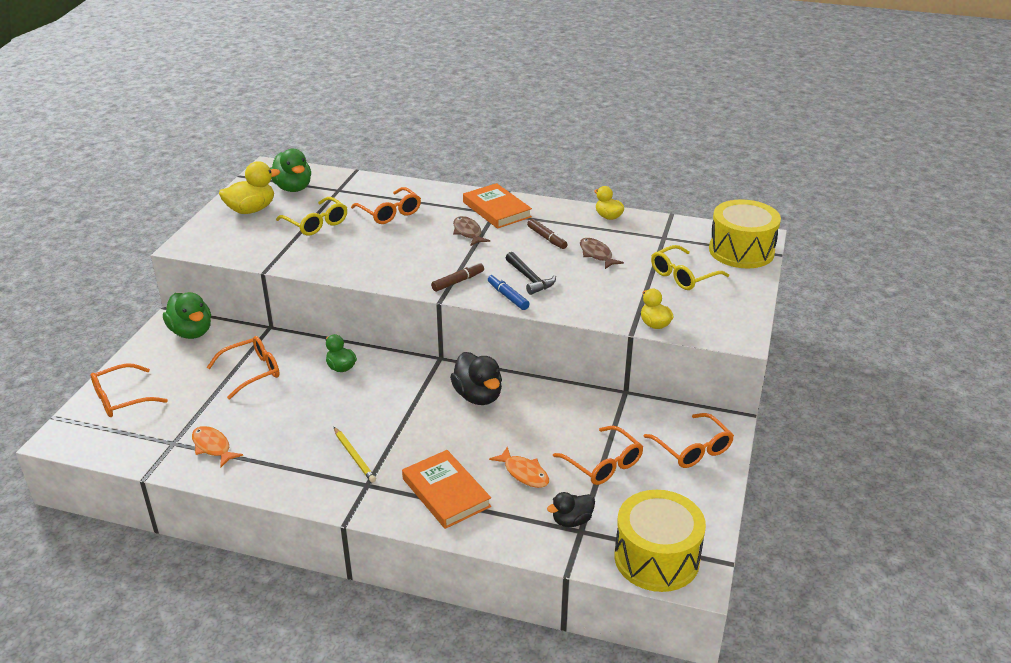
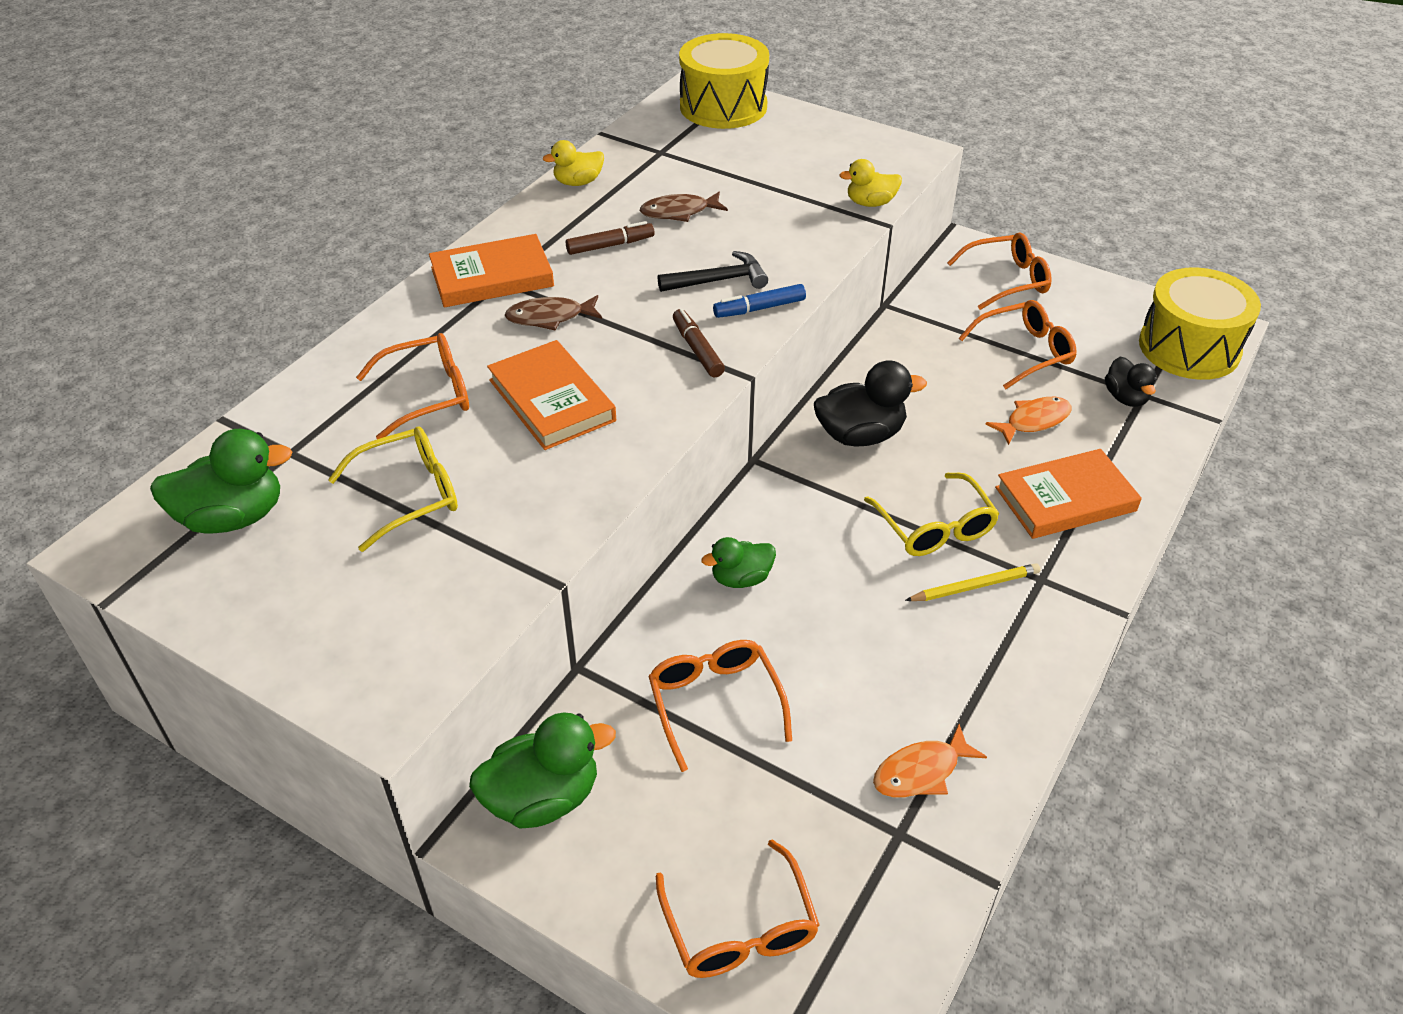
camera: 75 degrees left, 10 degrees up
yellow duck [219,161,280,214] -> none
yellow glasses [651,245,729,290] -> yellow glasses moved to [864,473,999,556]
none -> orange book [487,340,616,450]

